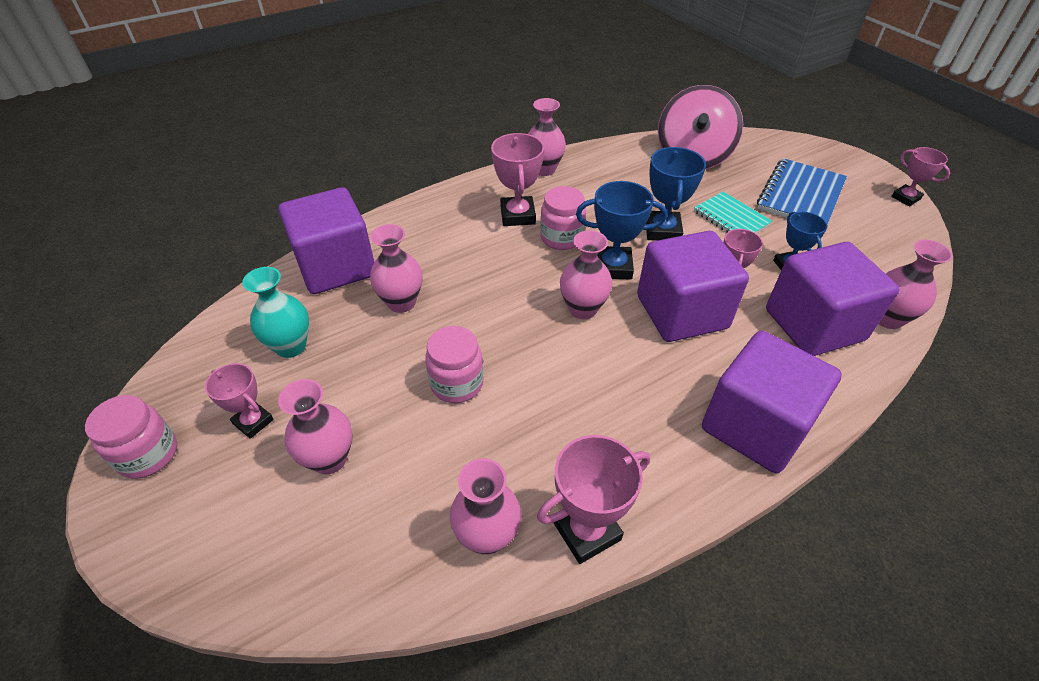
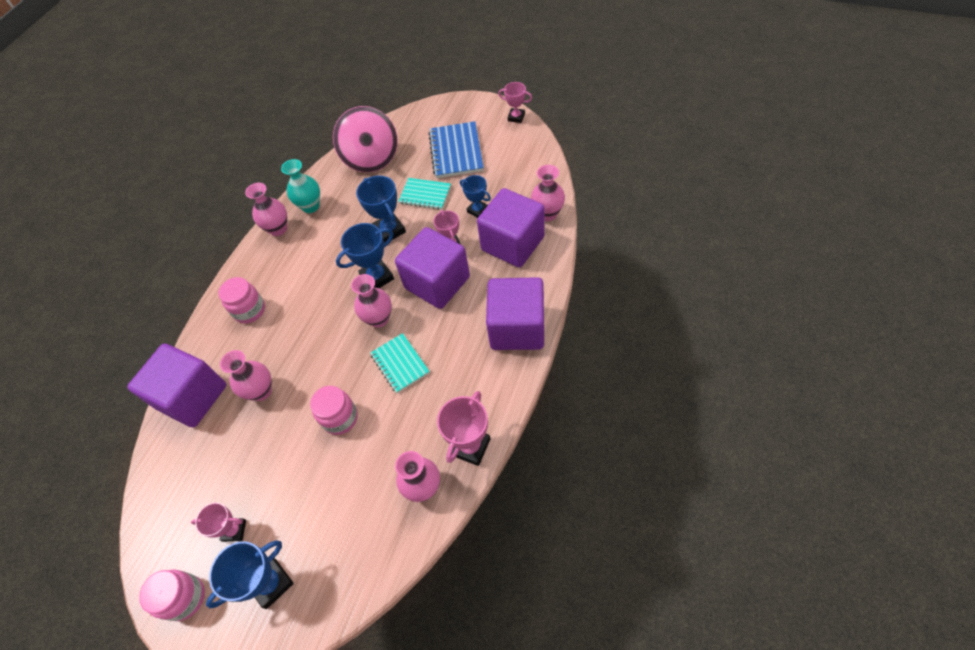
camera: 30 degrees left, 10 degrees up
turquoise vase [242,267,309,358] -> turquoise vase moved to [281,159,320,213]
pink vase [278,379,353,474] -> none
pink trophy [491,133,544,226] -> none
pink jar [540,186,586,250] -> pink jar moved to [218,277,265,324]
none -> blue trophy [206,540,294,609]
none -> turquoise notebook [370,333,430,393]

